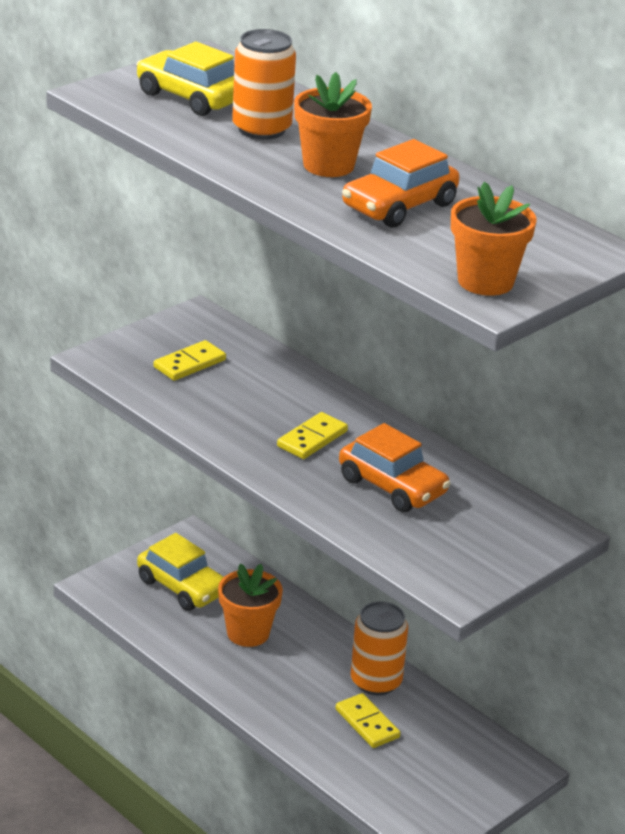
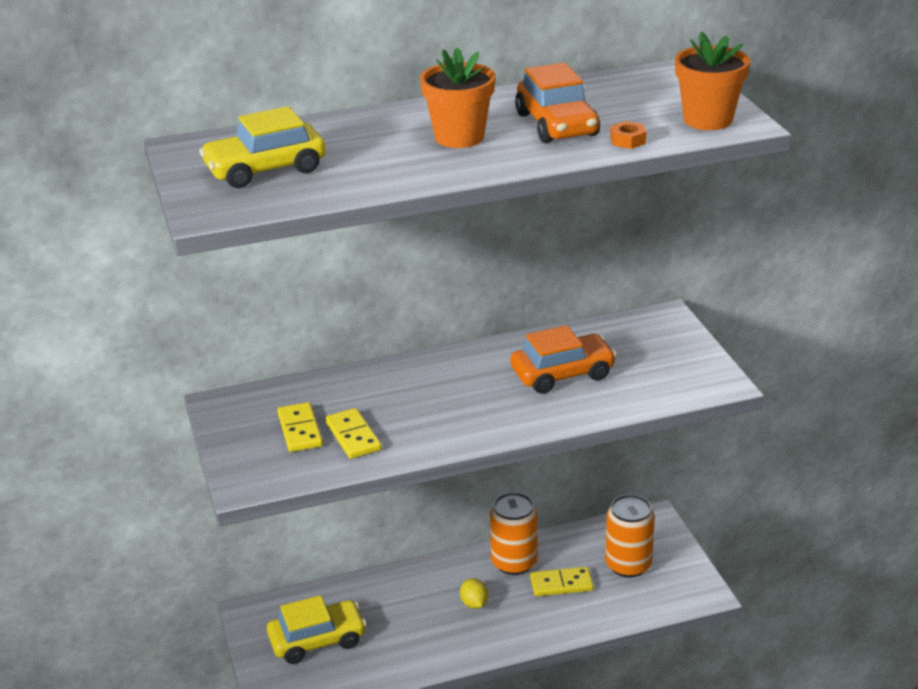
camera: 60 degrees left, 0 degrees up
orange flower pot [218,564,283,647] -> none
orange can [232,29,296,140] -> orange can moved to [605,494,655,578]
yellow domino [277,412,348,459] -> yellow domino moved to [326,408,382,459]
none -> yellow lemon [460,578,488,609]
none -> orange nut [610,121,646,149]

